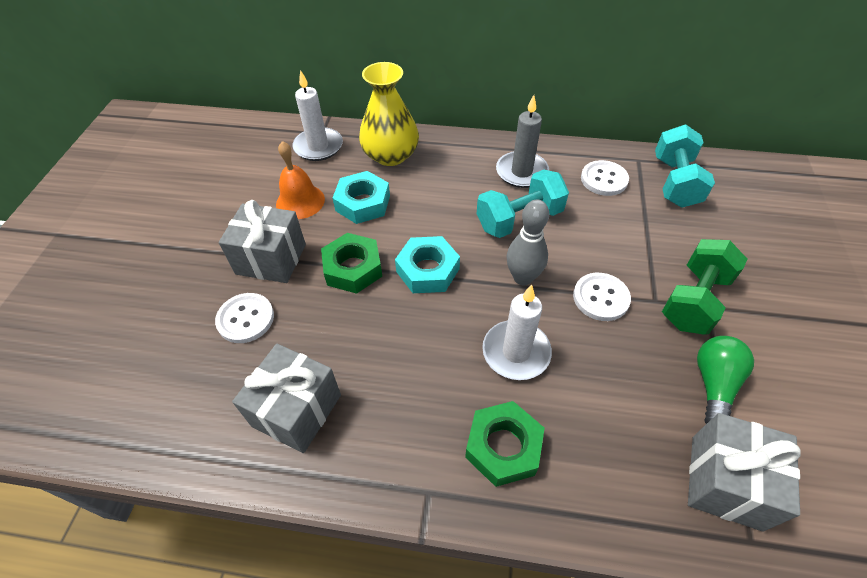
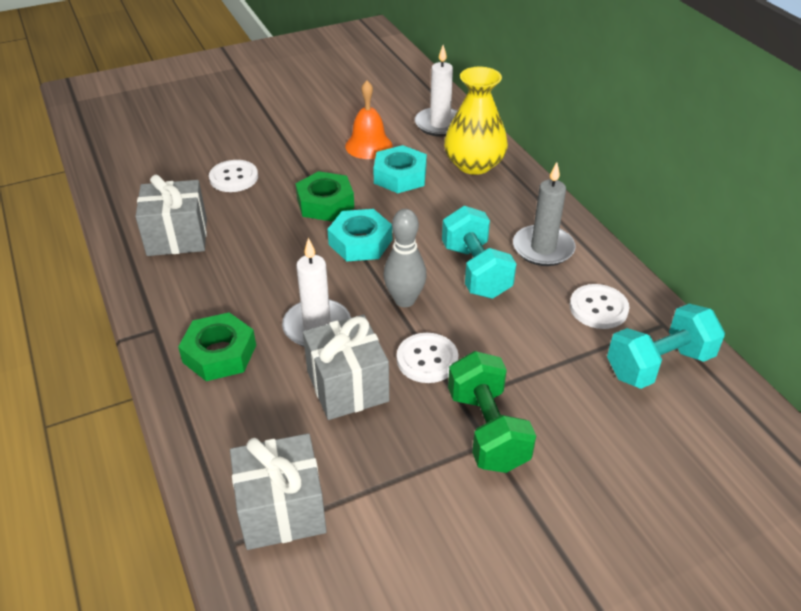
camera: 55 degrees right, 10 degrees down
grey gift [219,200,306,283] -> grey gift moved to [303,314,389,420]
turquoise dumbbell [477,170,569,238] -> turquoise dumbbell turned 45 degrees clockwise [442,206,516,299]
green dumbbell [662,239,748,335] -> green dumbbell turned 75 degrees clockwise [448,351,536,473]
green light bulb [697,336,754,424] -> none

